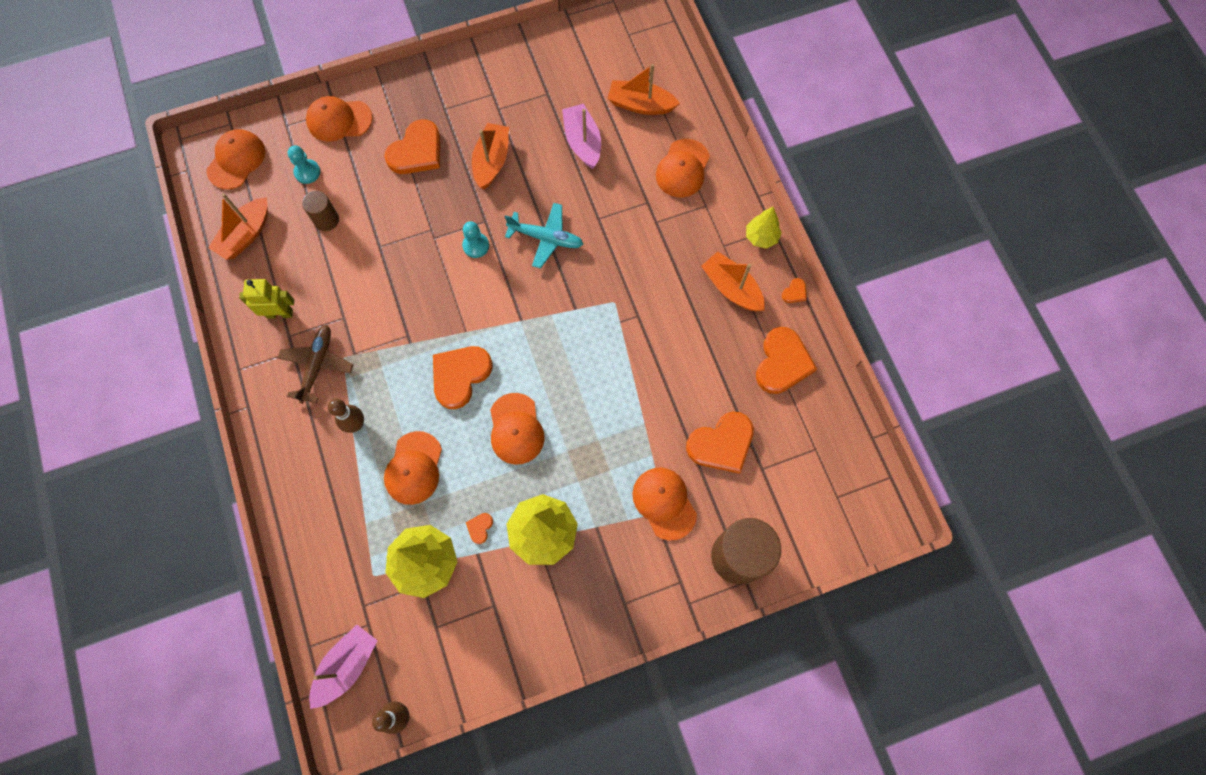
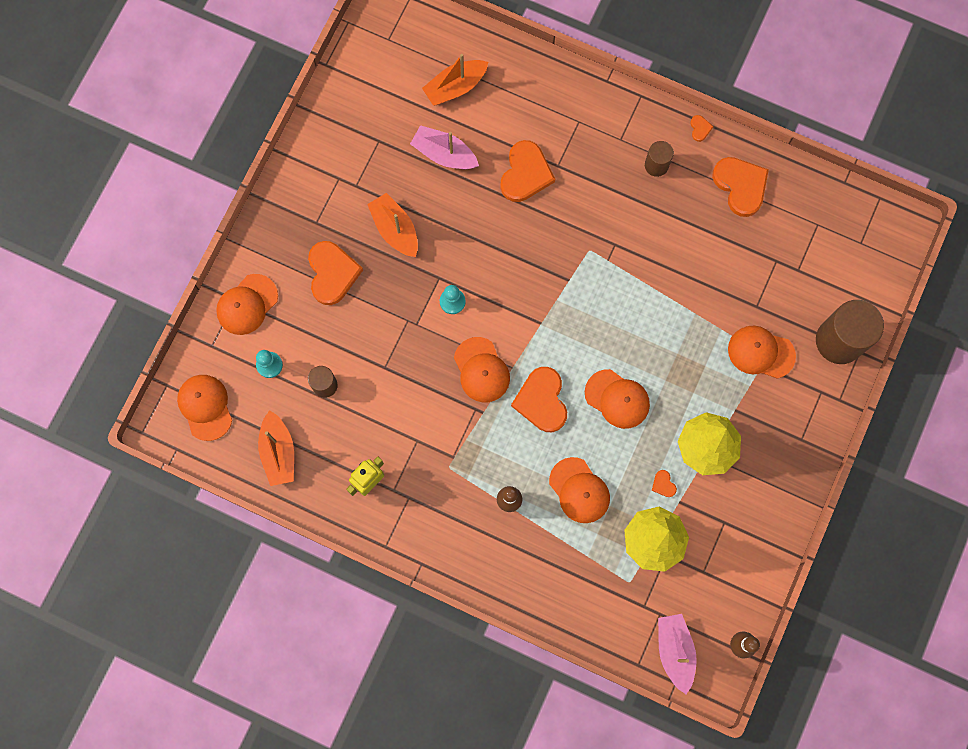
camera: 45 degrees left, 5 degrees up
brown plane [278,325,353,404] -> none
turquoise plane [505,203,583,269] -> none
orange cap [656,139,710,197] -> orange cap moved to [454,337,510,402]
orange heart [686,412,754,474] -> orange heart moved to [500,140,555,202]
orange boat [701,251,765,311] -> brown cylinder [645,141,674,177]
yellow tree [746,207,782,249] -> none

